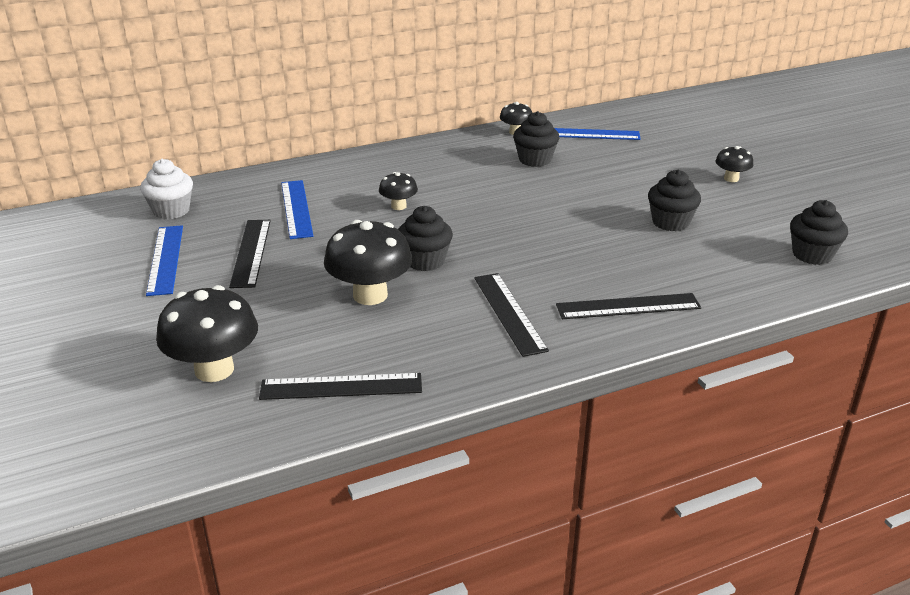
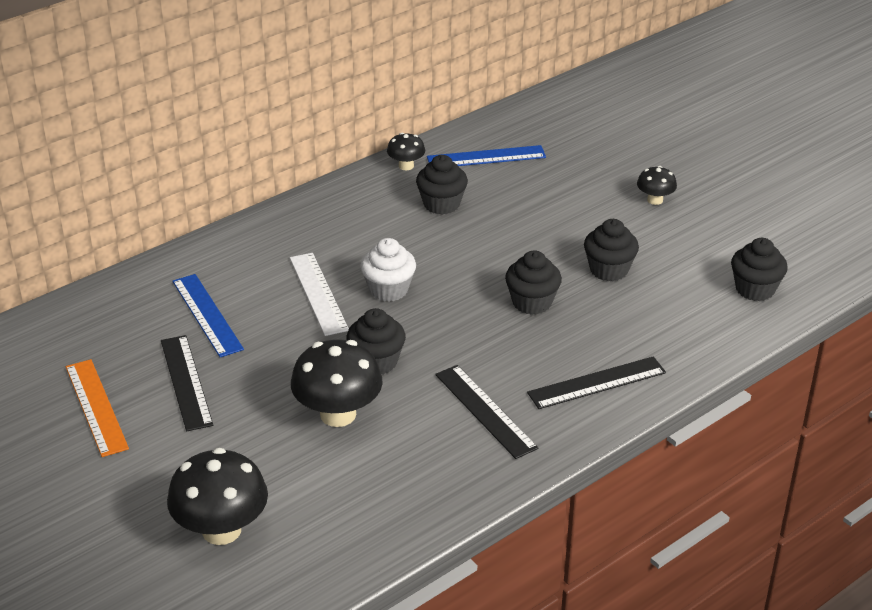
camera: 15 degrees left, 5 degrees up
white cupcake [140,159,193,219] -> white cupcake moved to [360,238,416,302]
blue ruler [146,225,183,296] -> orange ruler [66,359,129,457]
black ruler [259,373,422,400] -> none
black mushroom [379,172,418,210] -> white ruler [290,253,349,336]
none -> black cupcake [505,250,562,315]

